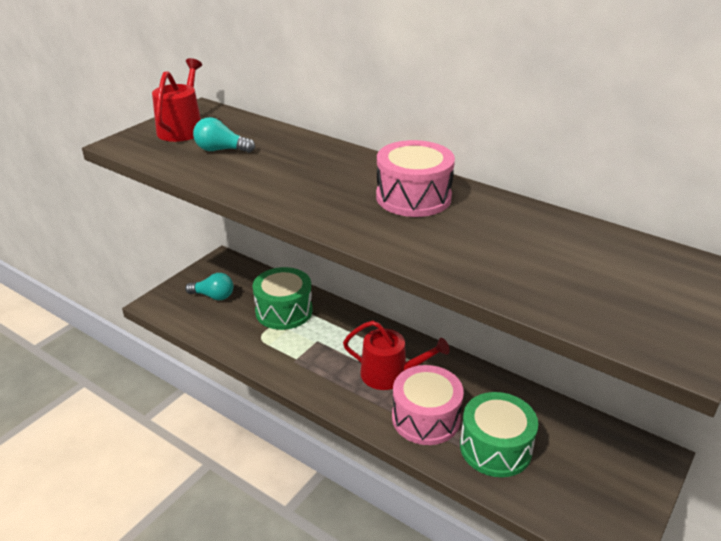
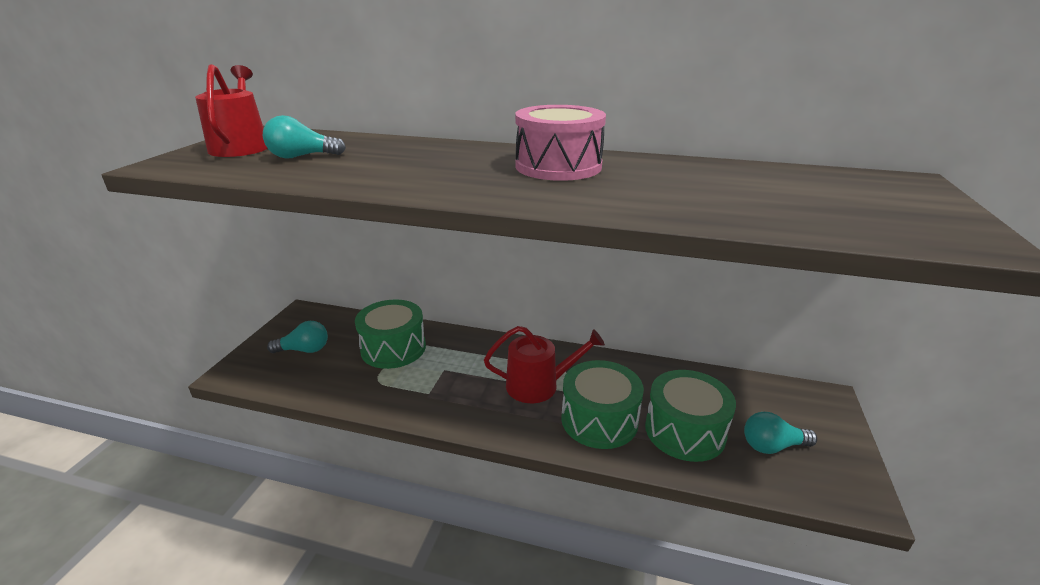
camera: 20 degrees left, 5 degrees down
pink drum [392,365,464,445] -> green drum [561,360,644,449]
none -> turquoise light bulb [744,412,817,454]

